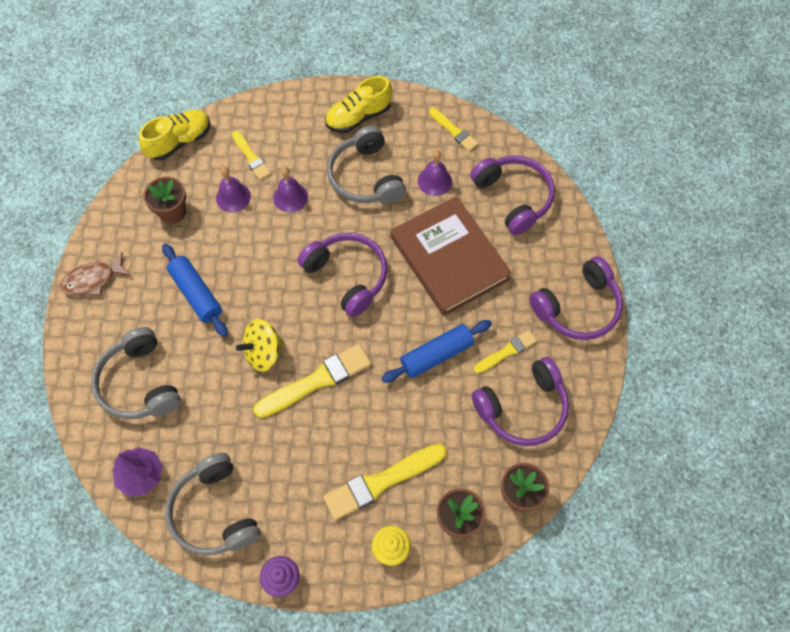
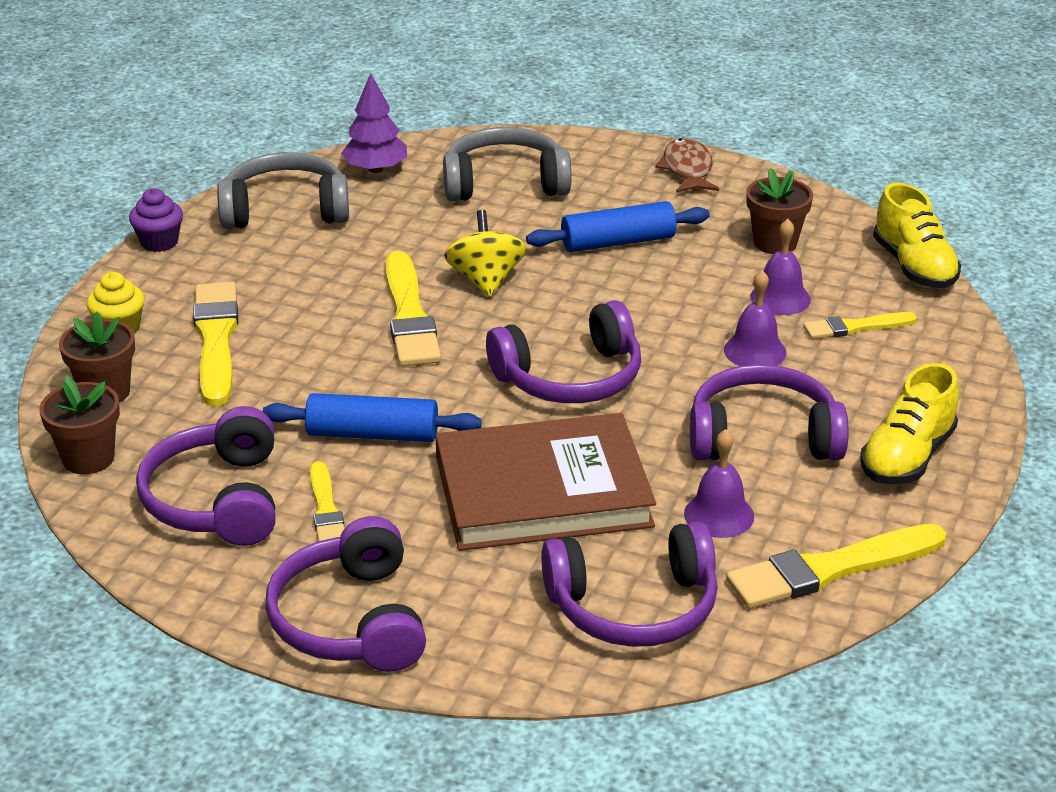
camera: 110 degrees right, 30 degrees down
yellow shoe [325,76,392,133] -> yellow shoe turned 135 degrees counterclockwise [860,363,959,484]
grey headphones [327,126,406,204] -> purple headphones [690,364,849,460]
blue rolling pin [381,320,492,383] -> blue rolling pin turned 75 degrees counterclockwise [263,393,482,442]
yellow brush [429,108,478,151] -> yellow brush [726,524,946,609], size x1.73

